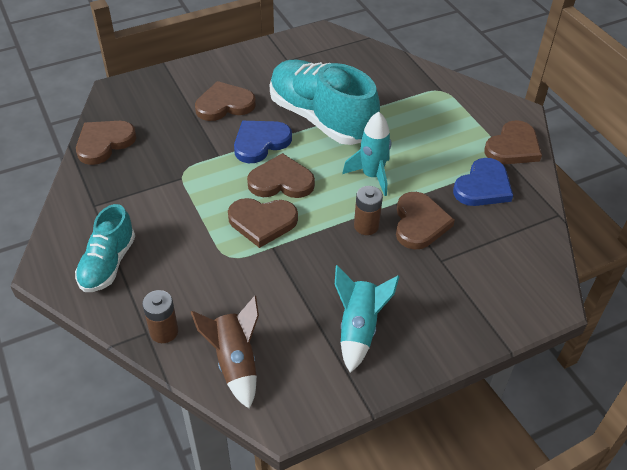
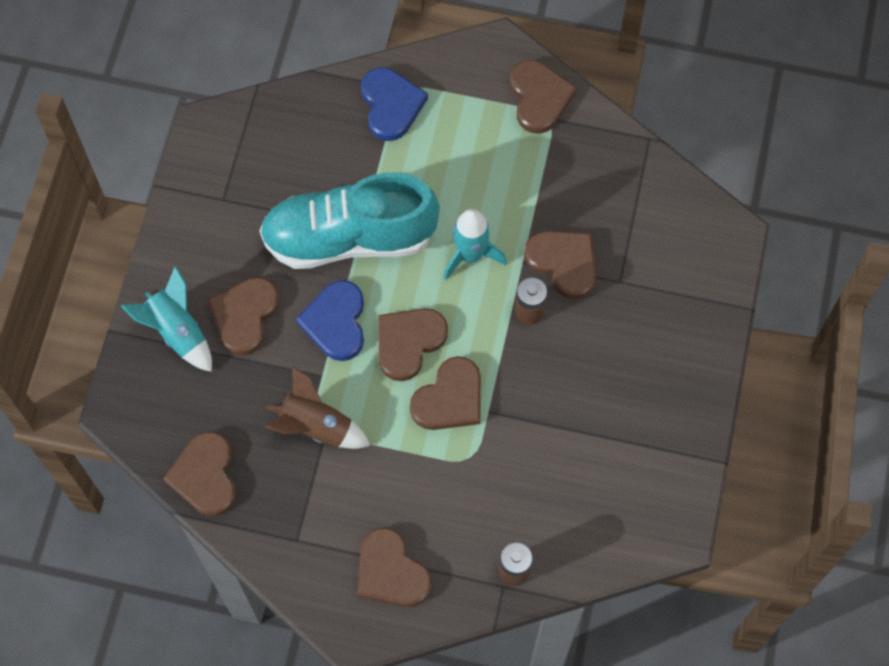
camera: 50 degrees left, 20 degrees up
turquoise shoe [75,204,135,292] -> brown heart [357,527,432,607]
brown rocket [191,296,259,409] -> brown rocket moved to [265,366,370,449]
turquoise rocket [335,265,400,373] -> turquoise rocket moved to [121,266,212,372]
blue heart [453,158,513,206] -> blue heart moved to [361,68,428,141]

